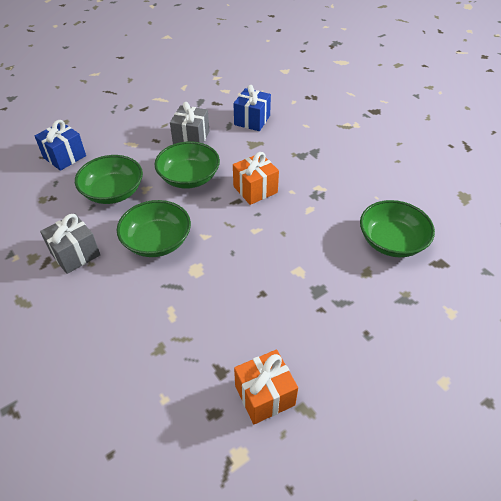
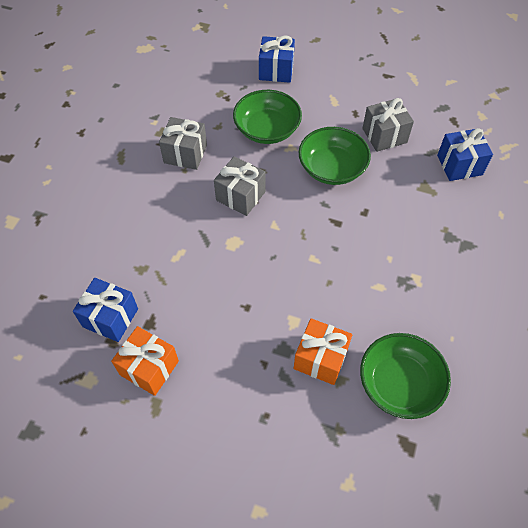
camera: 55 degrees right, 10 degrees up
green bowl [117,200,191,257] -> grey gift [214,156,266,216]
orange gift [233,152,279,205] -> orange gift moved to [294,318,352,385]
none -> blue gift [73,278,138,342]

